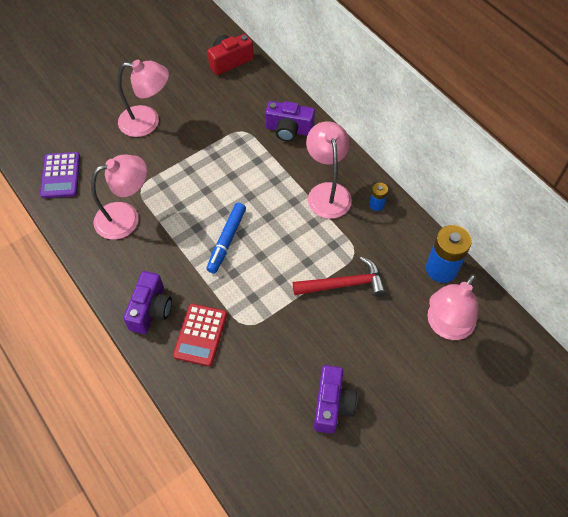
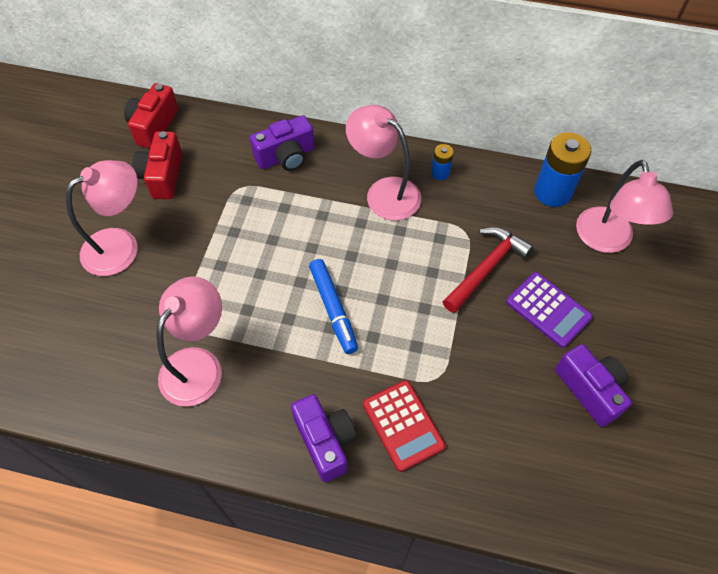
camera: 40 degrees left, 0 degrees up
purple calculator [40,152,80,198] -> purple calculator moved to [506,272,592,348]
none -> red camera [132,131,182,199]

